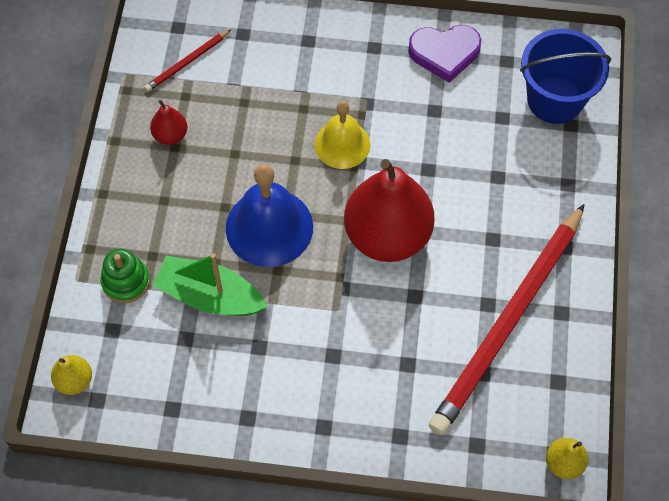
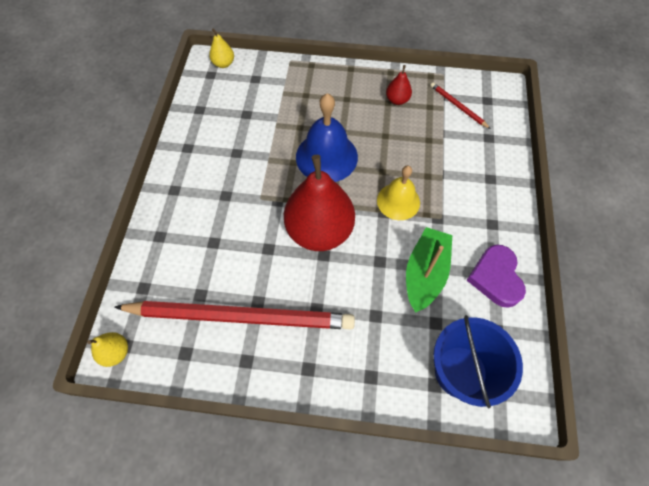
camera: 90 degrees right, 0 degrees up
green stacking toy [100,249,150,303] -> none
green boat [152,253,267,316] -> green boat moved to [406,227,452,313]
red pencil [429,204,585,435] -> red pencil turned 150 degrees clockwise [114,301,355,329]

